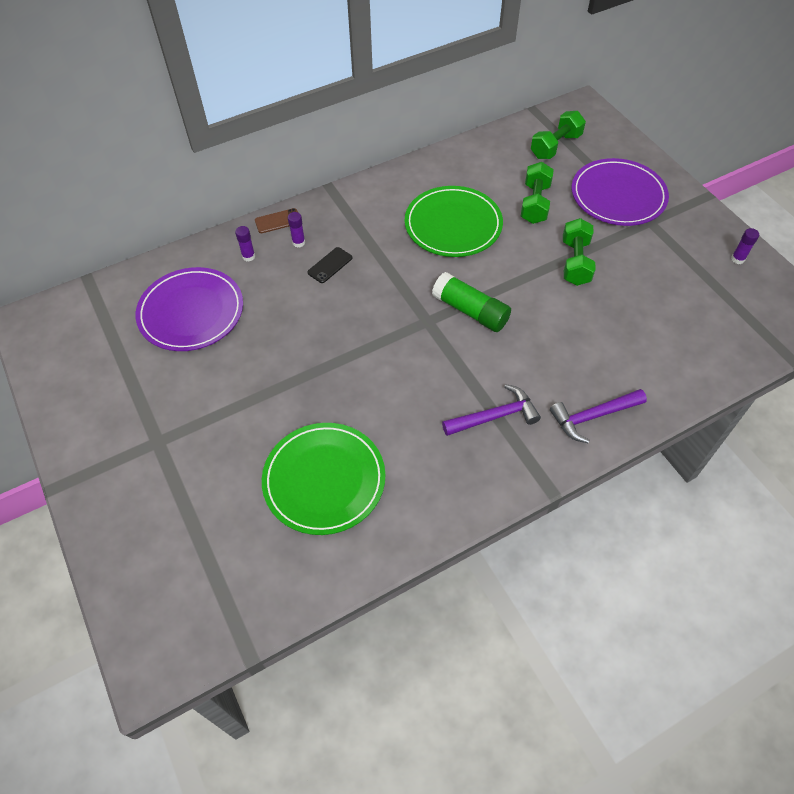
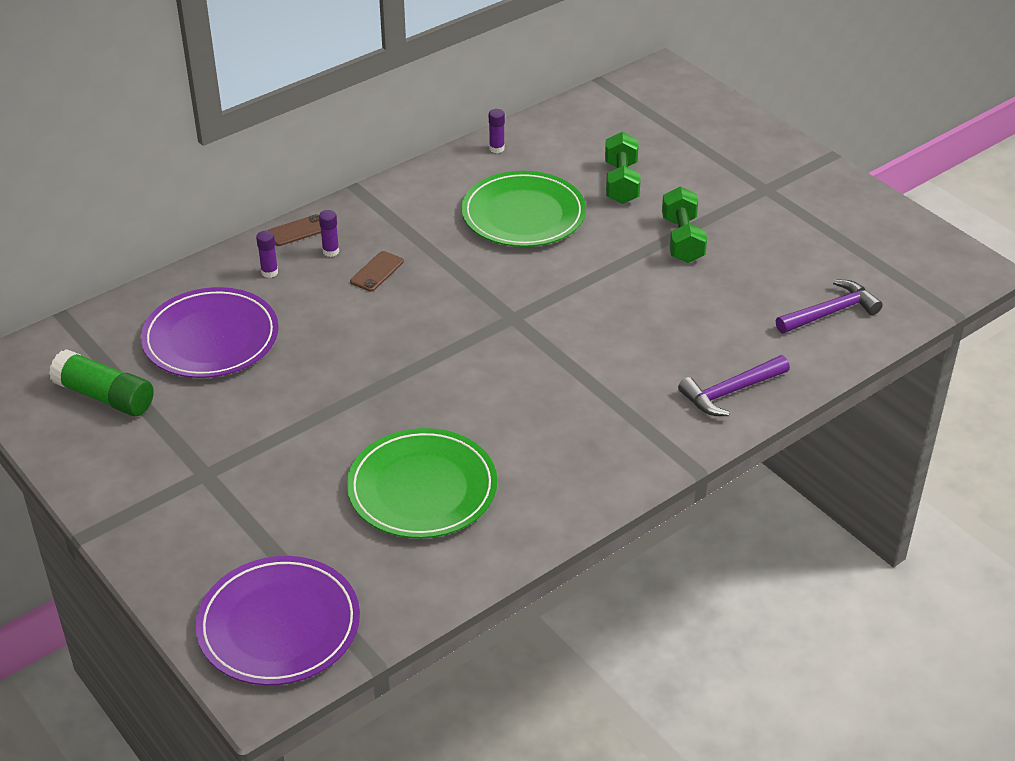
camera: 10 degrees left, 15 degrees down
black phone [308,247,352,283] -> brown phone [350,251,404,292]
green glue stick [432,272,511,332] -> green glue stick moved to [49,349,154,416]
purple hammer [442,384,541,436] -> purple hammer moved to [776,280,883,333]
green dumbbell [531,111,586,159] -> none
purple plate [572,158,669,226] -> purple plate moved to [195,556,360,685]
purple glue stick [731,228,759,264] -> purple glue stick moved to [489,109,505,153]

